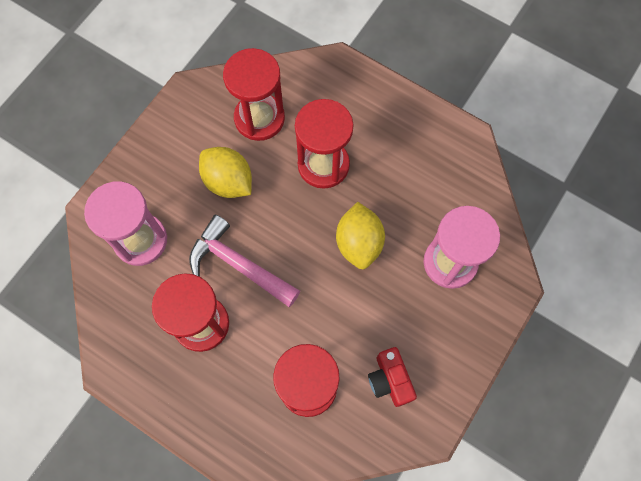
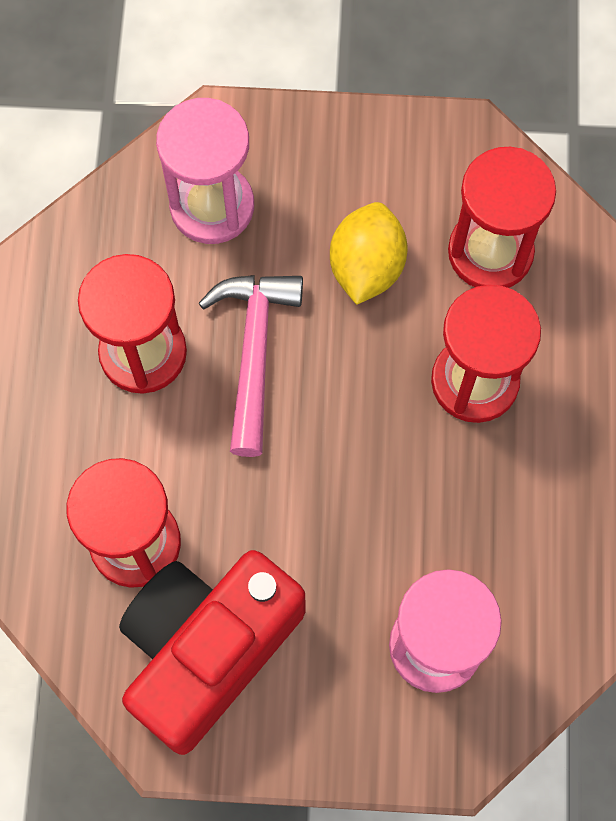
camera: 60 degrees right, 0 degrees up
yellow lemon [336,202,385,269] -> none
red camera [368,347,417,407] -> red camera [119,550,305,755], size x2.20

